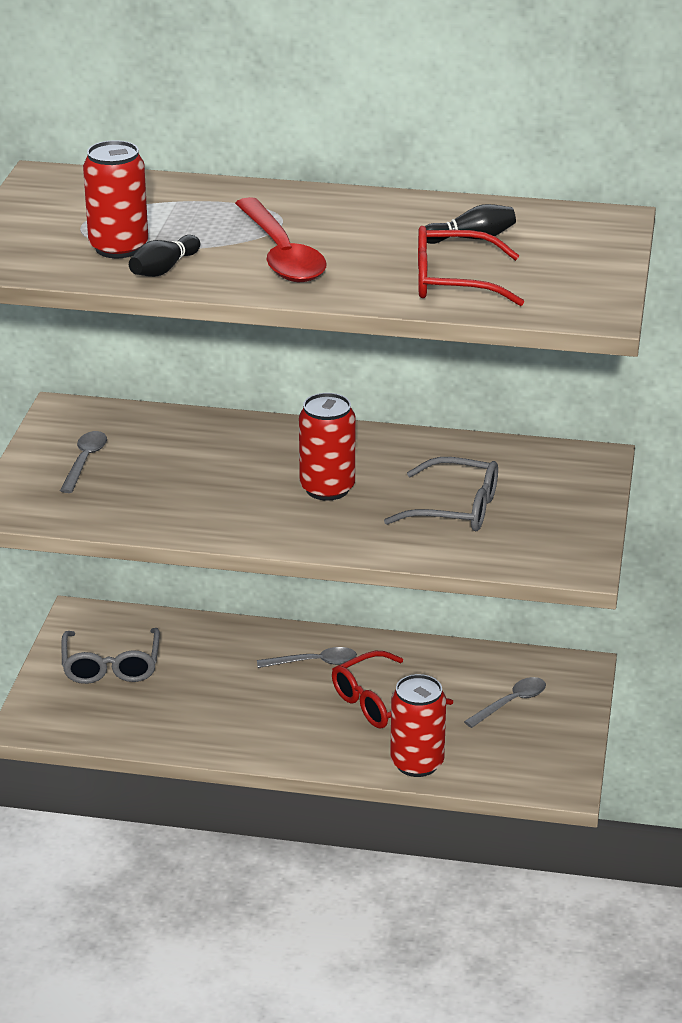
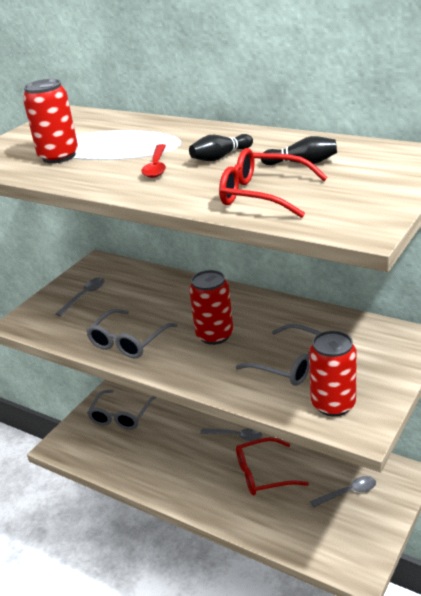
camera: 25 degrees right, 0 degrees up
black bowling pin [129,235,200,277] -> black bowling pin moved to [189,134,253,161]
red spoon [235,197,327,282] -> red spoon [141,144,166,178], size x0.57
red can [390,674,446,777] -> red can moved to [309,330,357,416]
none -> grey glasses [86,309,178,358]

